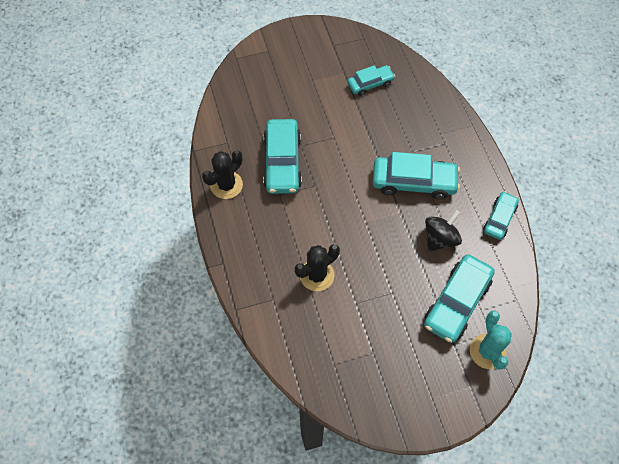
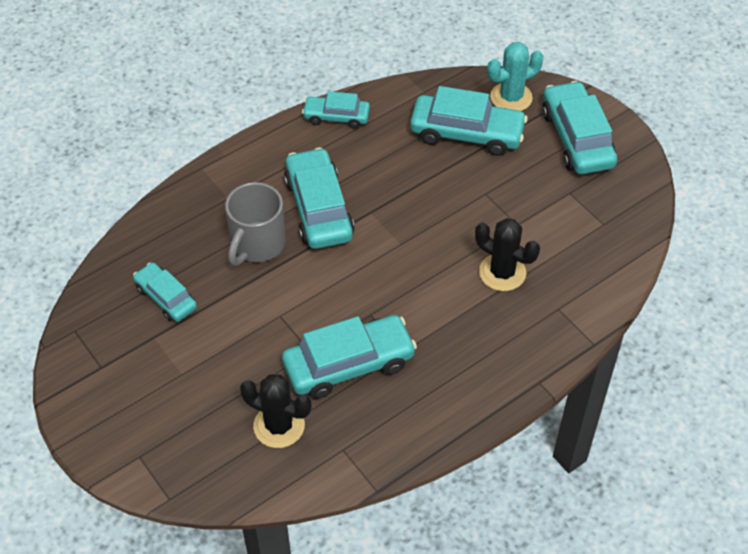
camera: 110 degrees left, 10 degrees down
black cactus [202,150,243,199] -> black cactus moved to [240,374,312,448]
black spinning top [425,210,462,252] -> none
none -> grey mug [225,182,286,266]
none -> turquoise car [542,81,617,175]

